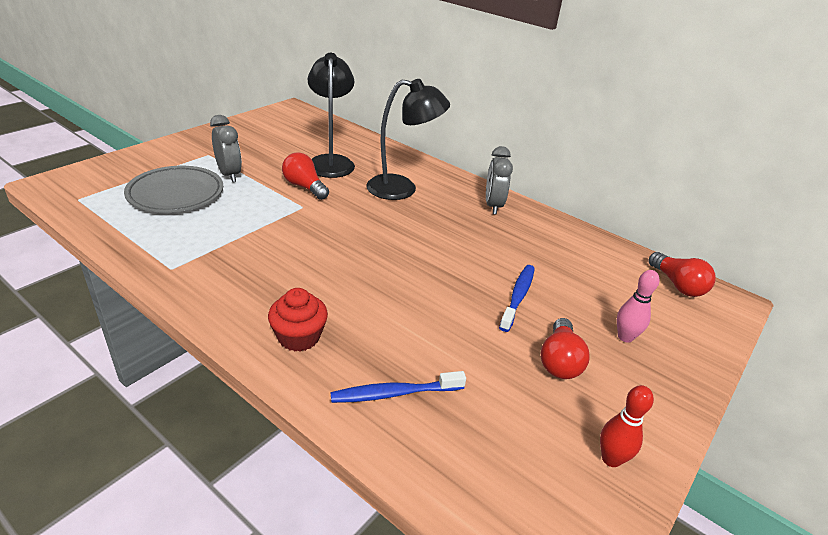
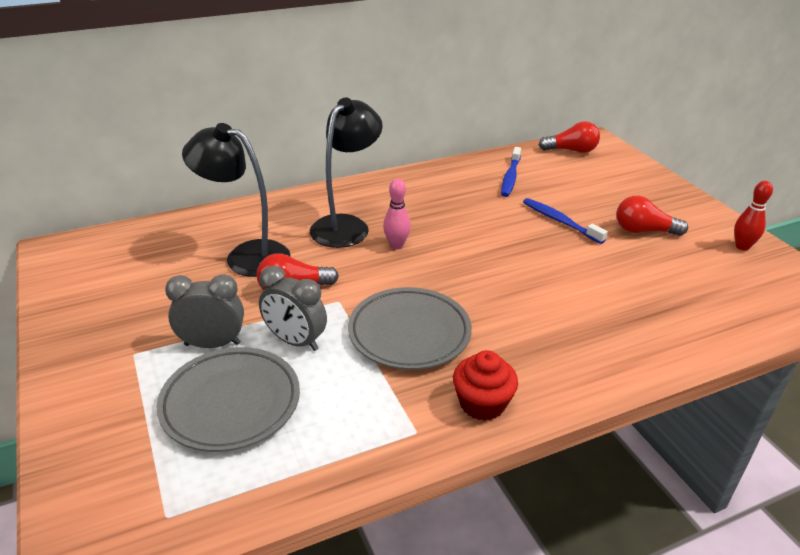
camera: 60 degrees left, 0 degrees up
red cupcake [268,288,328,352] -> red cupcake moved to [453,350,518,421]
blue toothbrush [330,371,466,403] -> blue toothbrush moved to [501,147,521,197]
grey clock [486,146,513,214] -> grey clock moved to [259,266,327,351]
red light bulb [541,318,590,379] -> red light bulb turned 150 degrees clockwise [617,196,688,236]
pink bowling pin [617,270,660,343] -> pink bowling pin moved to [383,179,411,249]
none -> grey plate [348,287,472,370]

